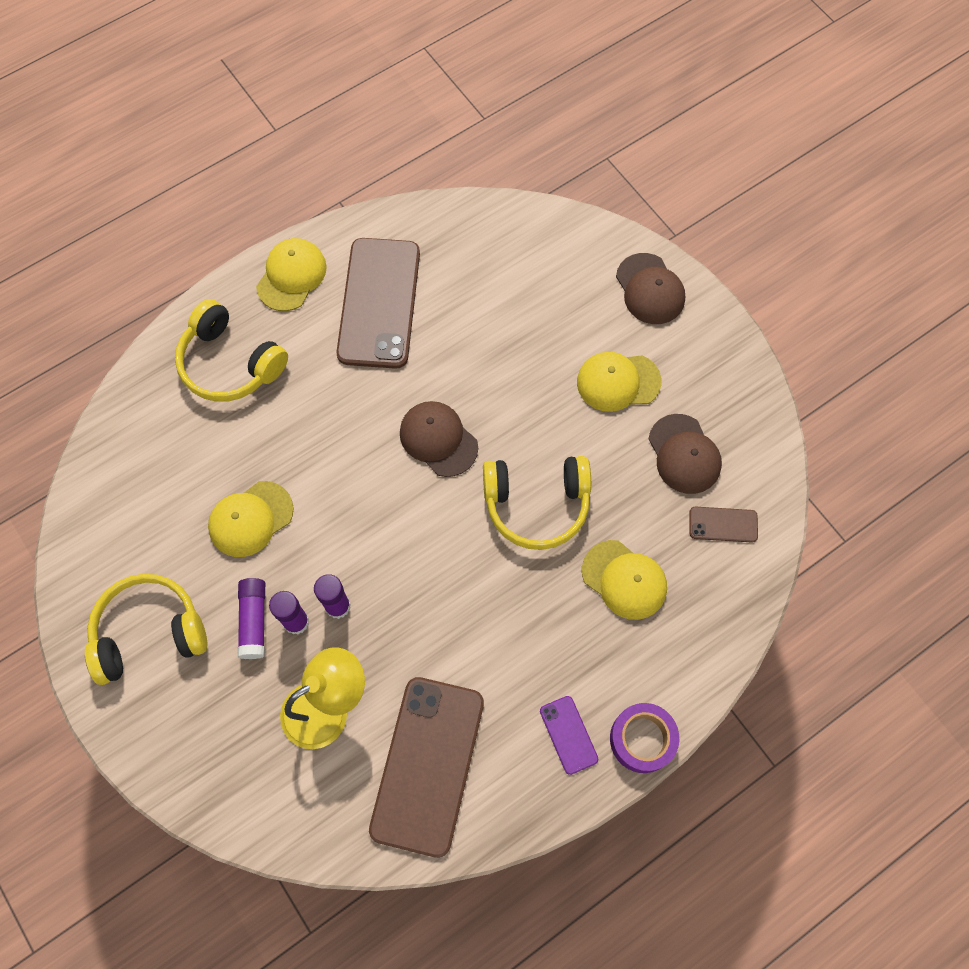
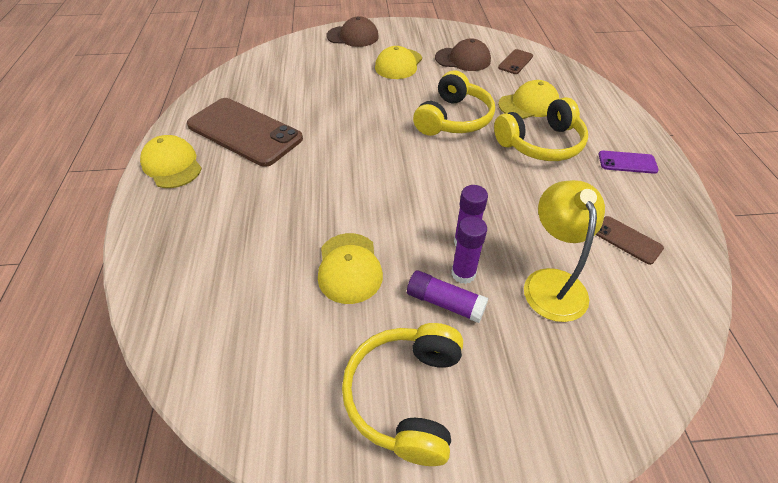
camera: 60 degrees left, 20 degrees down
yellow headphones [175,299,288,402] -> yellow headphones moved to [494,97,588,161]
brown phone [369,677,484,858] -> brown phone [596,216,664,265], size x0.44
brown cap [400,401,478,477] -> none
purple tape [610,703,679,773] -> none

